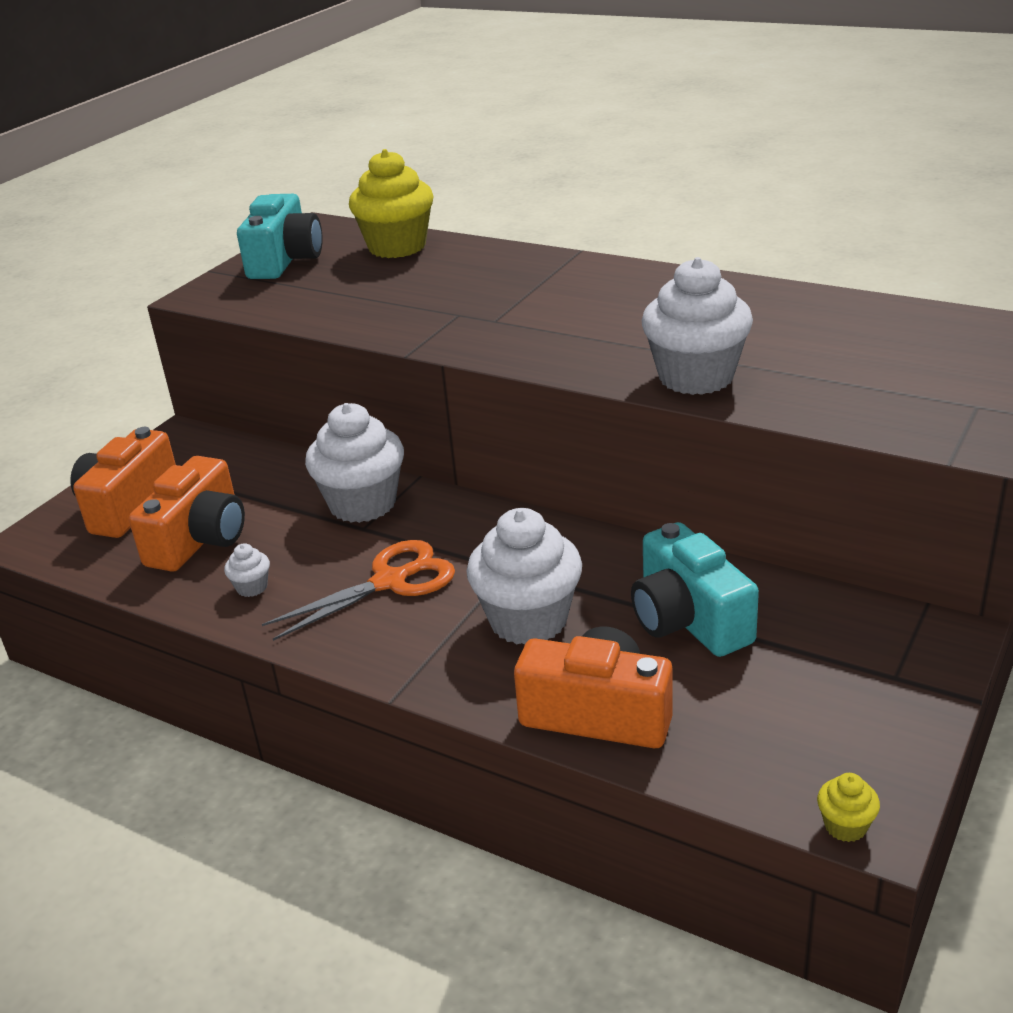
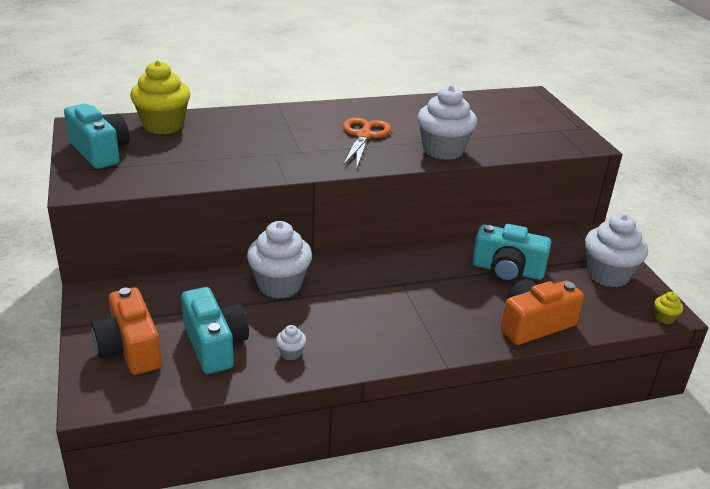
camera: 50 degrees left, 0 degrees up
orange camera [129,456,245,572] -> turquoise camera [181,287,249,374]
orange scissors [262,540,455,641] -> orange scissors moved to [343,117,391,167]
white cupcake [467,508,582,645] -> white cupcake moved to [585,214,648,287]

